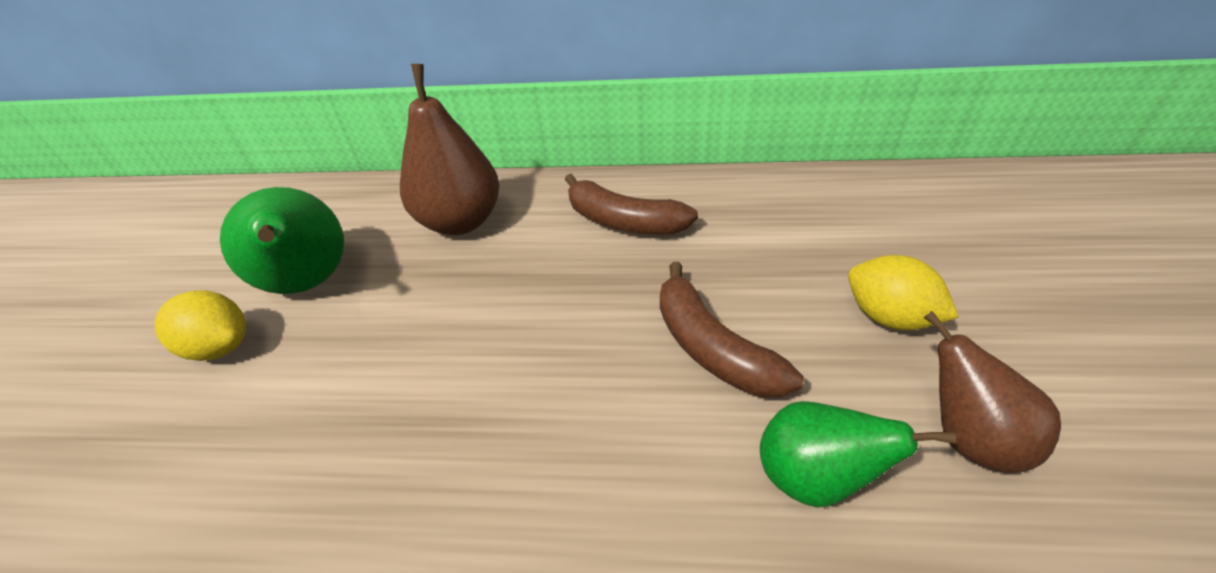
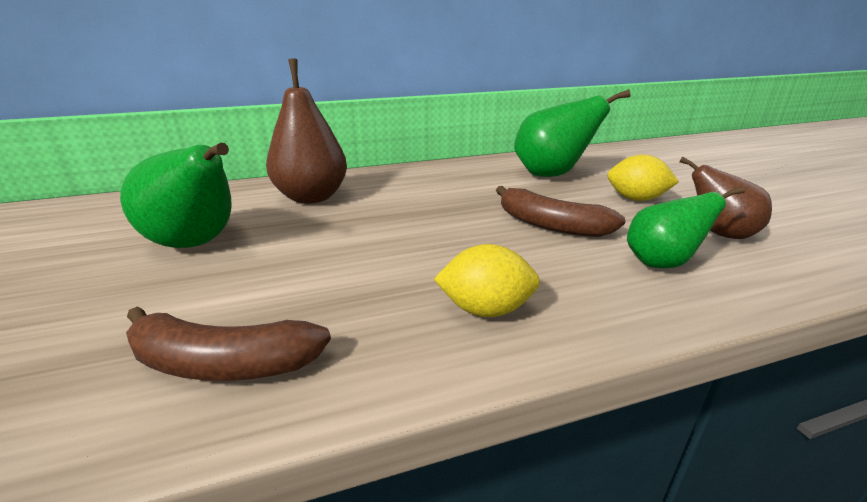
camera: 25 degrees left, 15 degrees down
yellow lemon [155,290,246,361] -> yellow lemon moved to [434,244,540,317]
brown banana [565,174,698,235] -> brown banana moved to [126,306,331,381]
none -> green pear [514,89,631,177]

